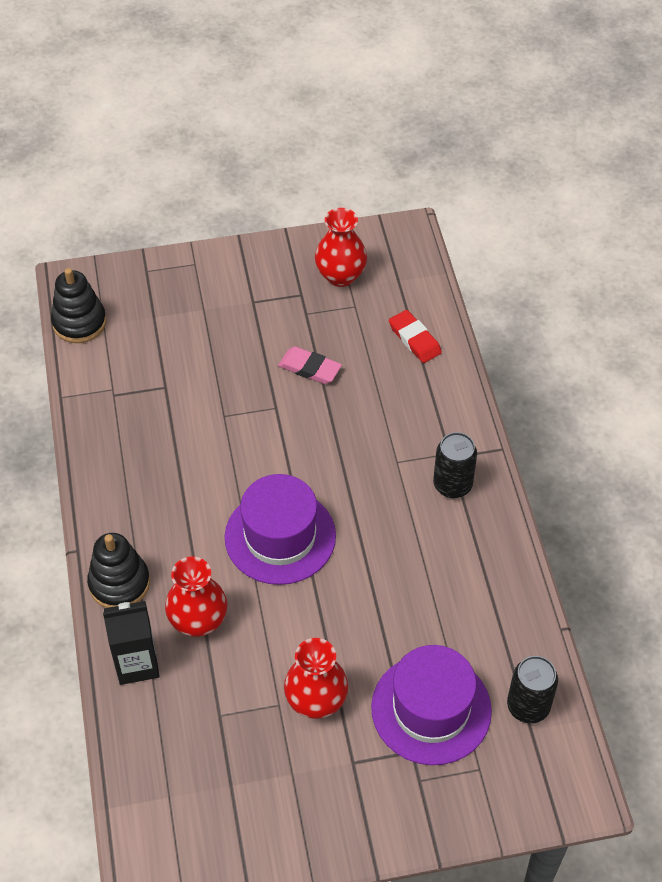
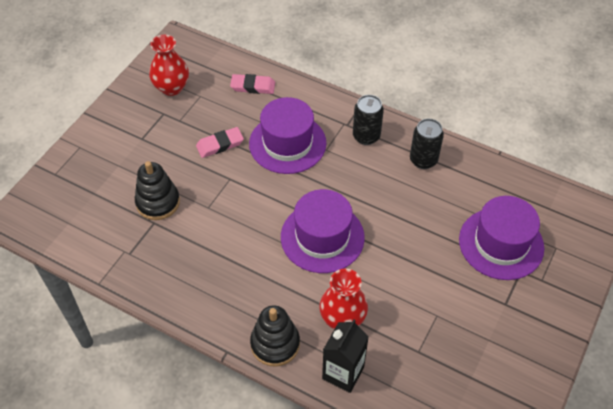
camera: 50 degrees left, 0 degrees up
black stacking toy [51,268,107,343] -> black stacking toy moved to [135,161,180,220]
red vase [284,638,348,719] -> none
red eraser [389,310,442,363] -> pink eraser [230,74,275,94]
black can [507,656,558,724] -> black can moved to [410,119,444,169]
none -> purple hat [249,97,326,174]

